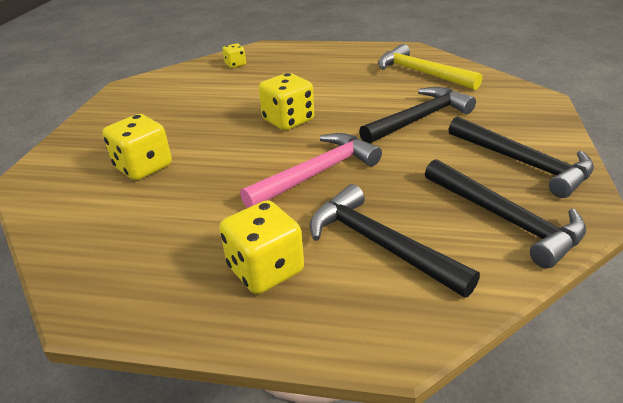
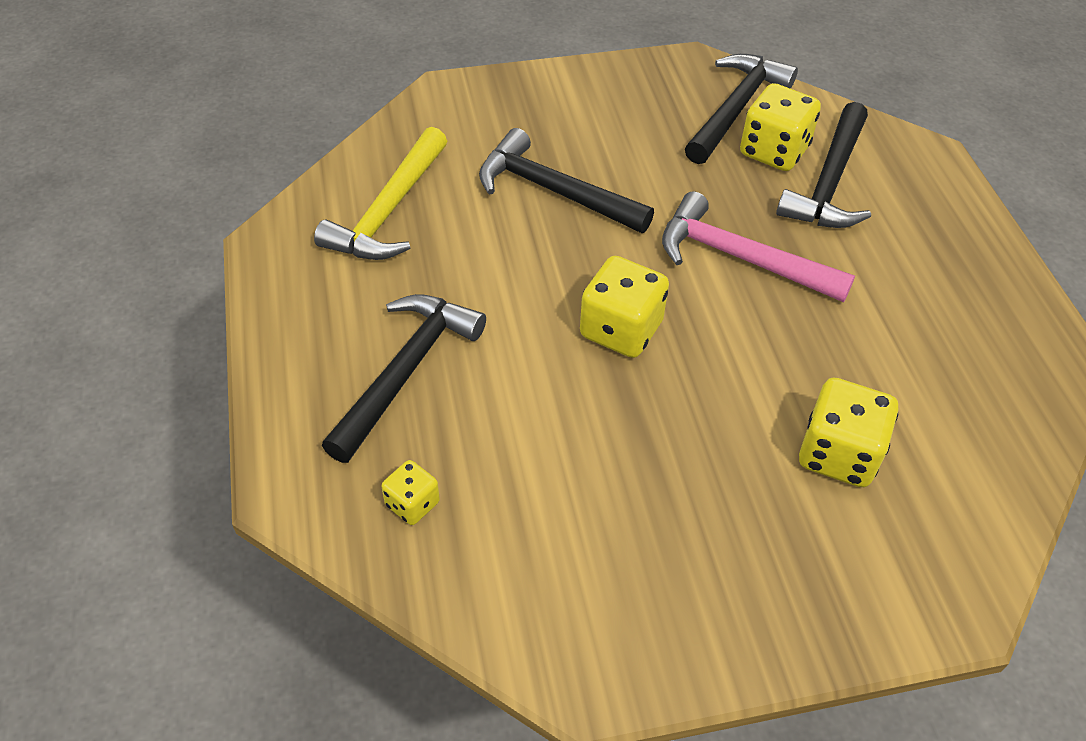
camera: 115 degrees left, 15 degrees up
yellow dice [219,200,304,294] -> yellow dice moved to [740,83,821,171]
black hammer [448,116,594,198] -> black hammer moved to [322,294,486,463]

